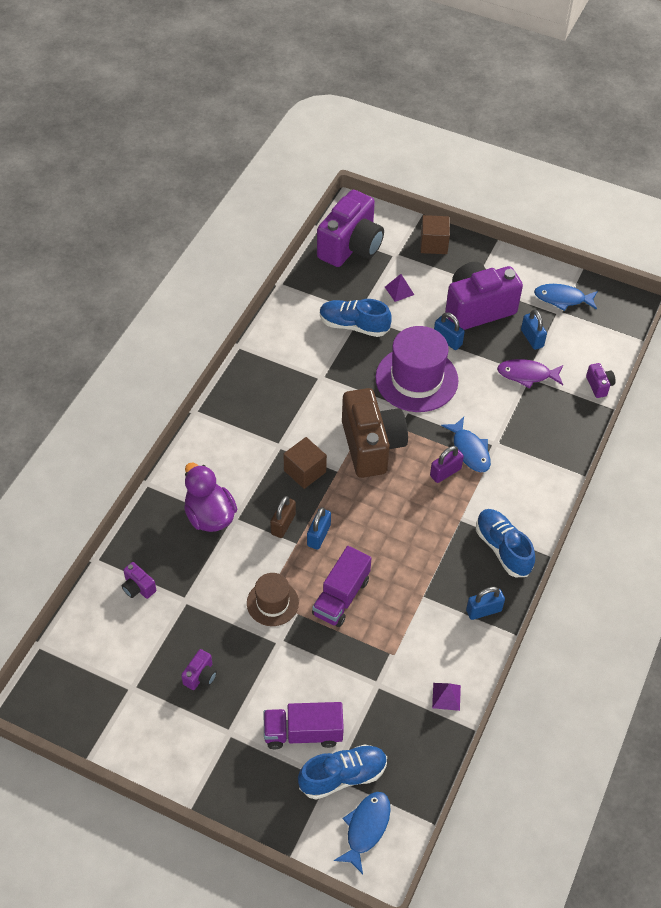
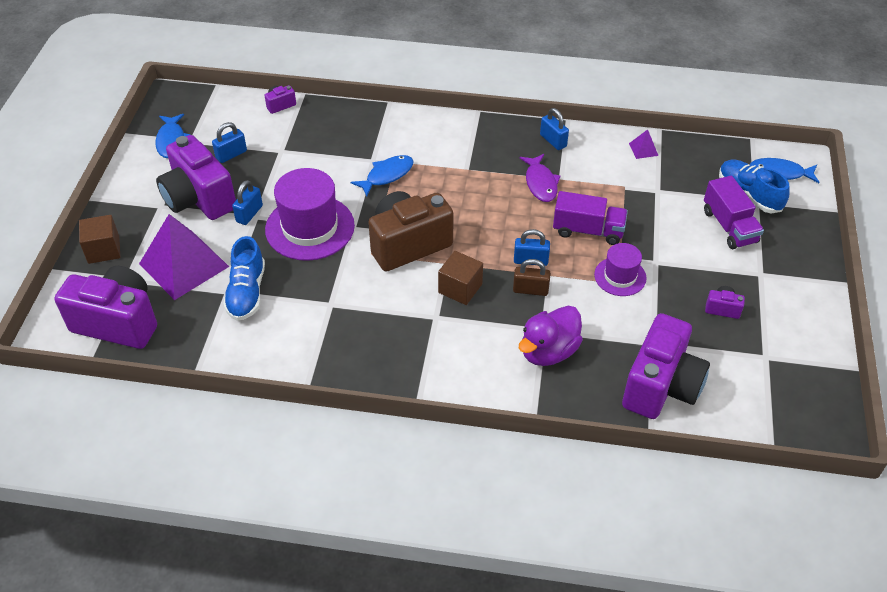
camera: 105 degrees left, 5 degrees down
purple camera [122,562,156,599] -> purple camera [622,313,710,419], size x2.44
brown hat [247,573,299,626] -> purple hat [594,243,647,296]
purple pyramid [385,274,414,302] -> purple pyramid [139,214,229,300], size x2.49
purple padlock [430,446,464,483] -> none
blue shoe [476,509,535,577] -> none
purple fish [497,359,563,388] -> purple fish moved to [519,154,561,202]

